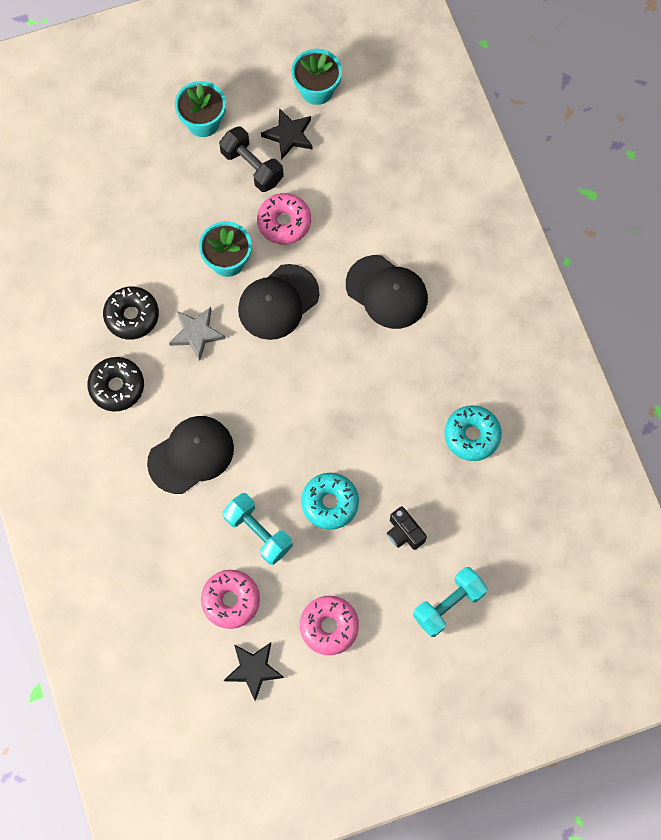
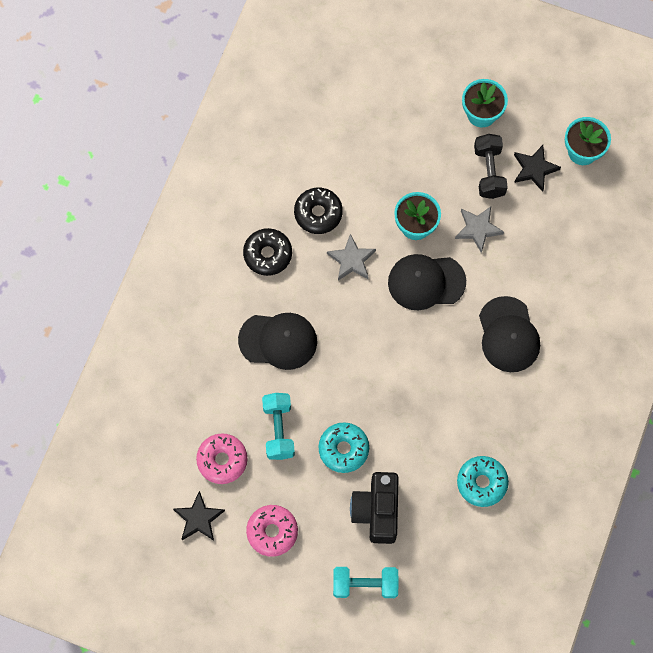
camera: 40 degrees right, 0 degrees up
pink donut [257,193,311,245] -> grey star [455,206,504,253]
black camera [387,506,427,550] -> black camera [350,472,399,544], size x1.82

